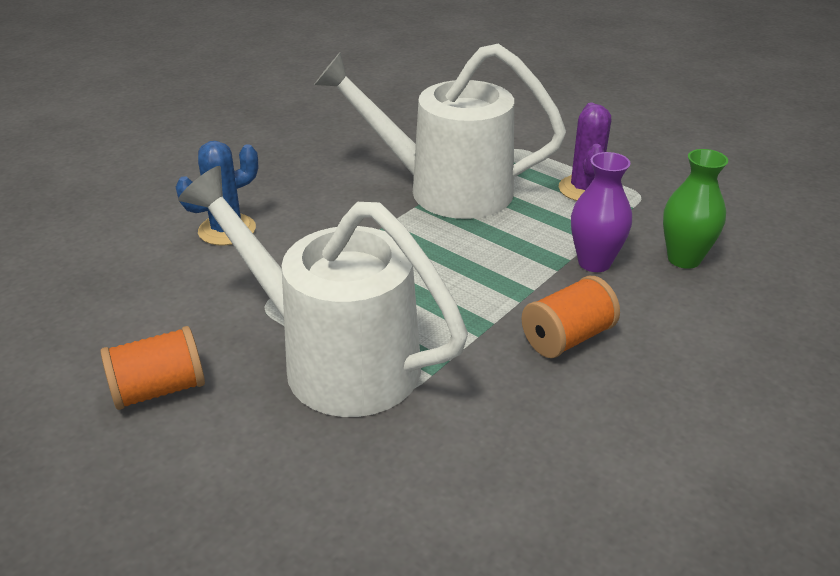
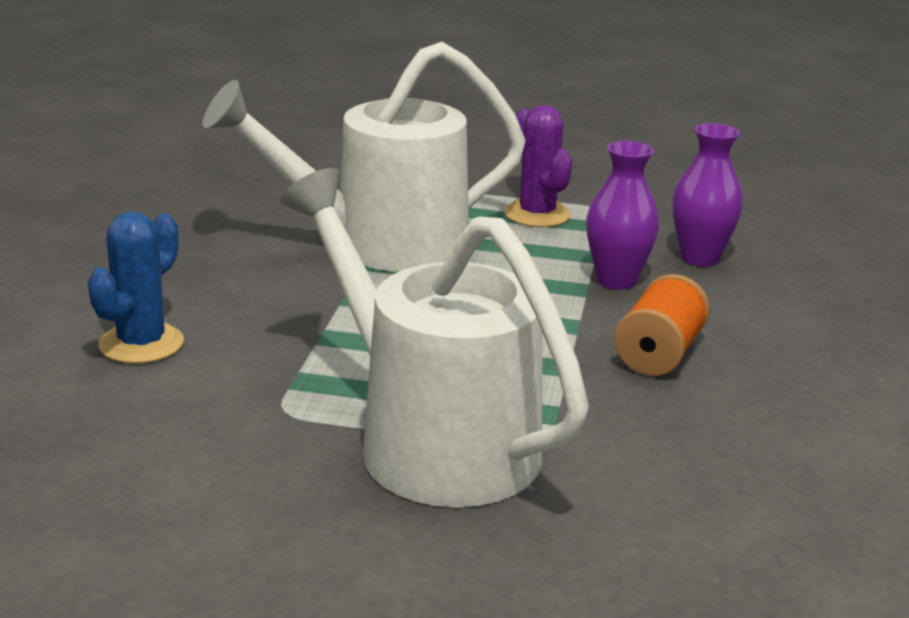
camera: 30 degrees left, 10 degrees down
orange spool [101,326,205,410] -> none
white watering can [178,166,468,417] -> white watering can turned 45 degrees clockwise [280,168,589,507]
green vase [663,149,728,269] -> purple vase [673,123,743,266]

